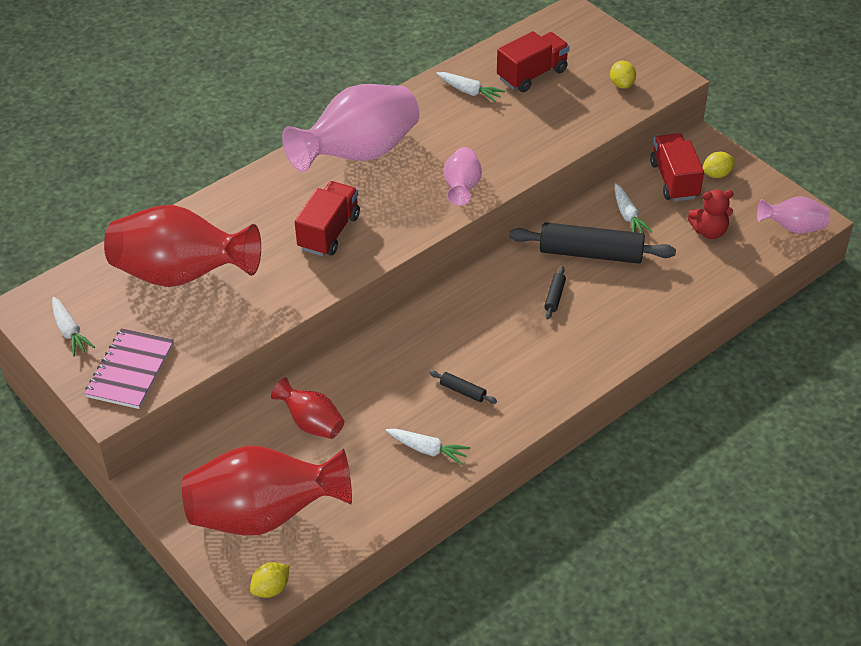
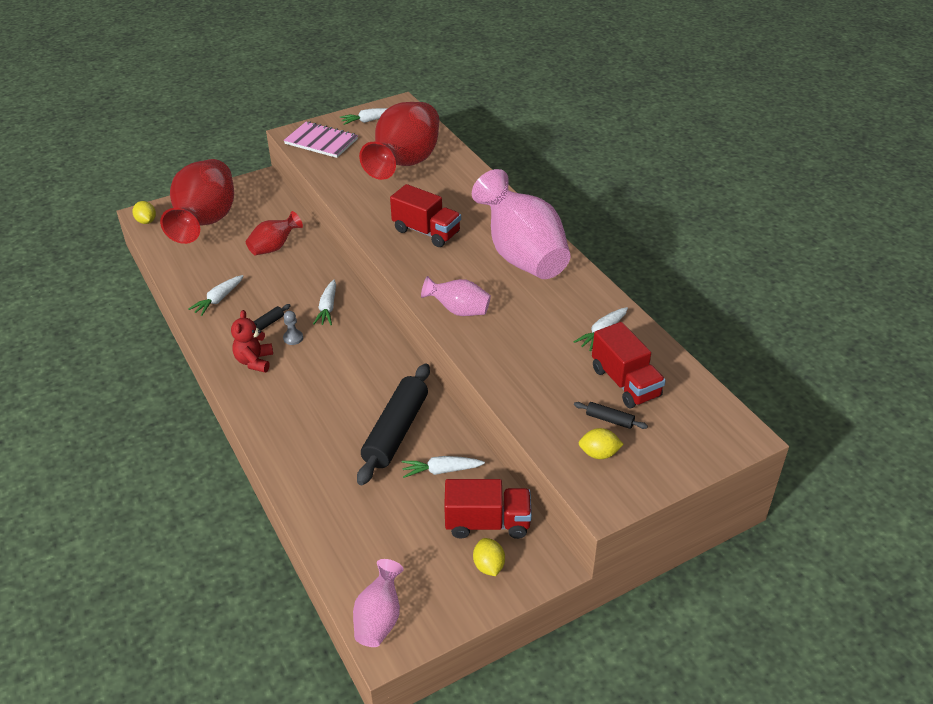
camera: 100 degrees right, 5 degrees down
black rolling pin [544,266,566,319] -> black rolling pin moved to [574,402,648,429]
red teddy bear [688,190,734,239] -> red teddy bear moved to [231,310,273,372]
none -> grey pawn [283,311,303,345]
none -> white carrot [313,280,336,325]

